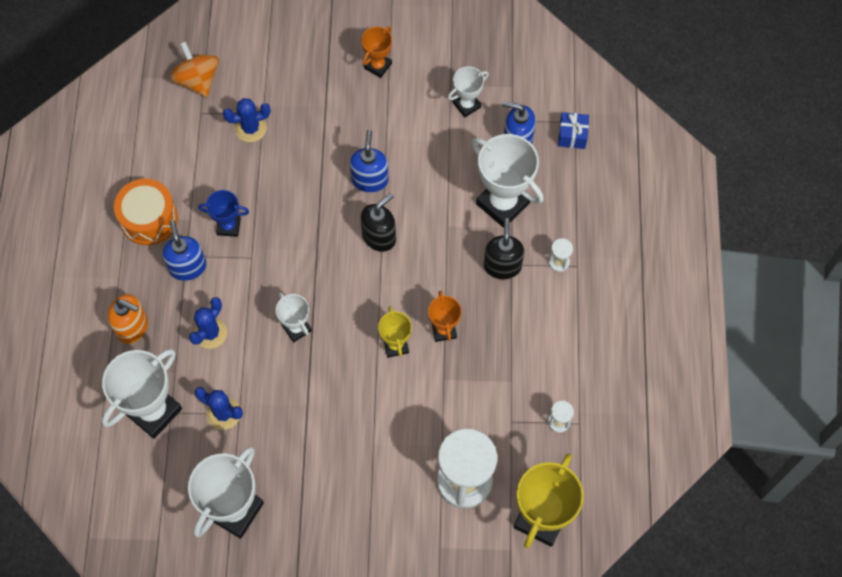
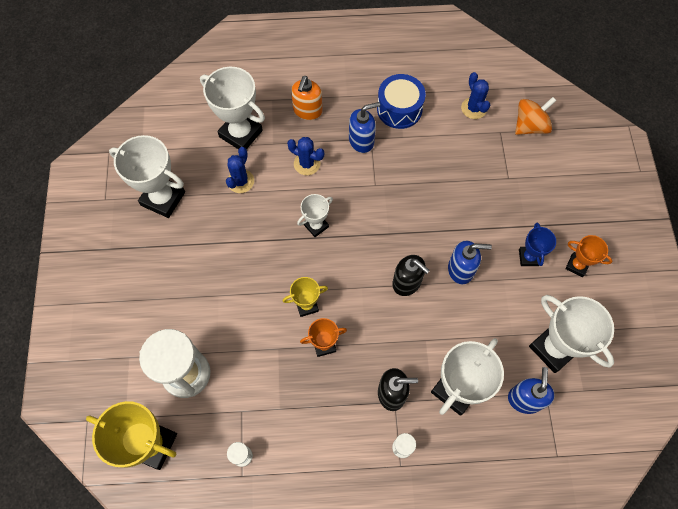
camera: 85 degrees right, 0 degrees up
orange drum [114,179,178,245] -> blue drum [377,74,426,129]
blue trophy [198,190,249,237] -> blue trophy moved to [519,222,556,266]
blue cactus [223,98,271,142] -> blue cactus moved to [461,72,490,119]
white trophy [448,66,489,117] -> white trophy [529,295,614,373], size x1.83
blue gift [558,112,589,149] -> none

